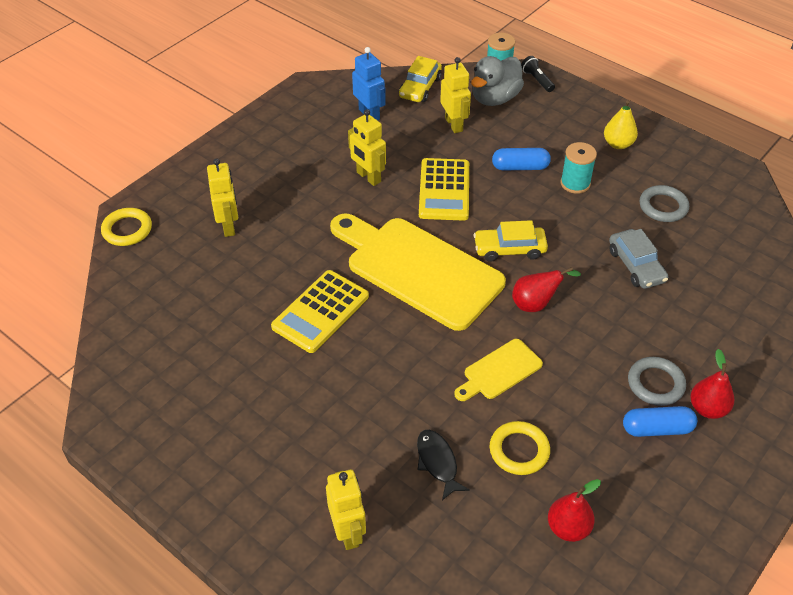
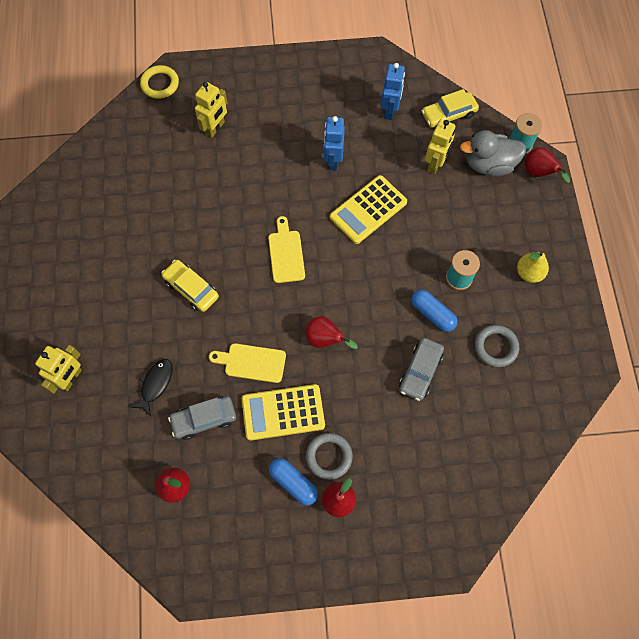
camera: 45 degrees right, 20 degrees up
yellow calculator [271,270,369,353] -> yellow calculator moved to [242,384,325,441]
yellow cutting board [330,214,506,331] -> yellow cutting board [268,216,305,283], size x0.46
yellow robot [348,109,386,186] -> blue robot [324,116,345,170]
yellow car [473,220,548,262] -> yellow car moved to [161,260,219,312]
yellow ring [490,421,550,475] -> grey car [168,396,236,440]
blue capsule [492,148,551,170] -> blue capsule moved to [411,290,458,332]
black flashlight [521,56,555,92] -> red pear [525,147,570,183]

